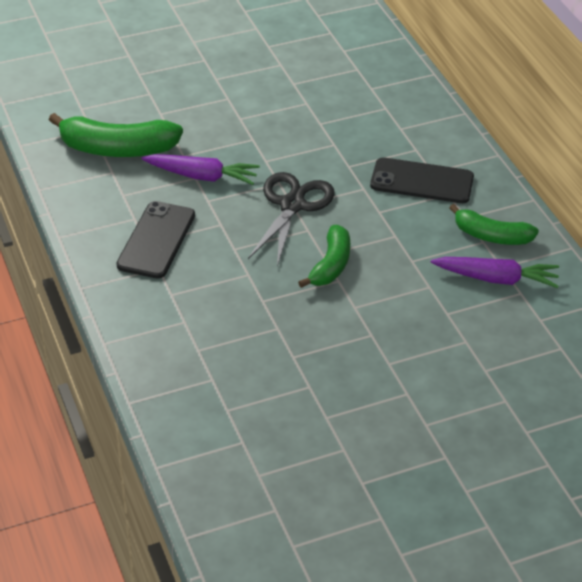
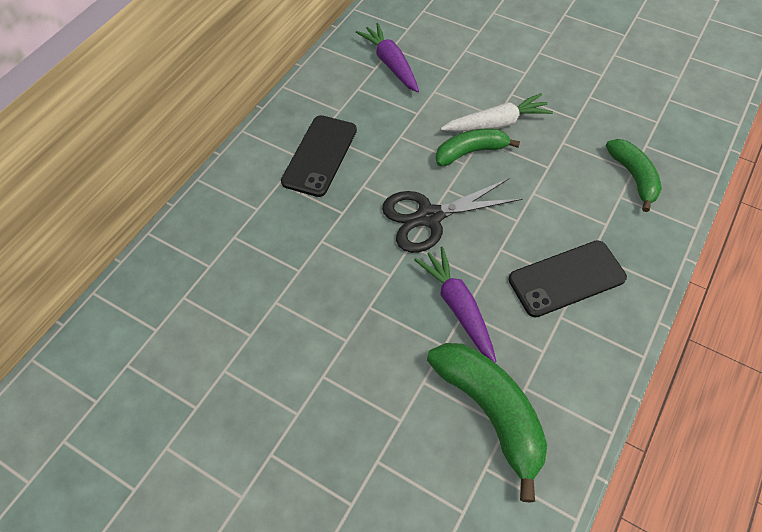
camera: 125 degrees left, 15 degrees up
black phone [370,157,474,203] -> black phone turned 45 degrees clockwise [281,115,357,197]
green banana [449,204,539,245] -> green banana moved to [606,139,662,212]
none -> white carrot [441,93,553,132]

